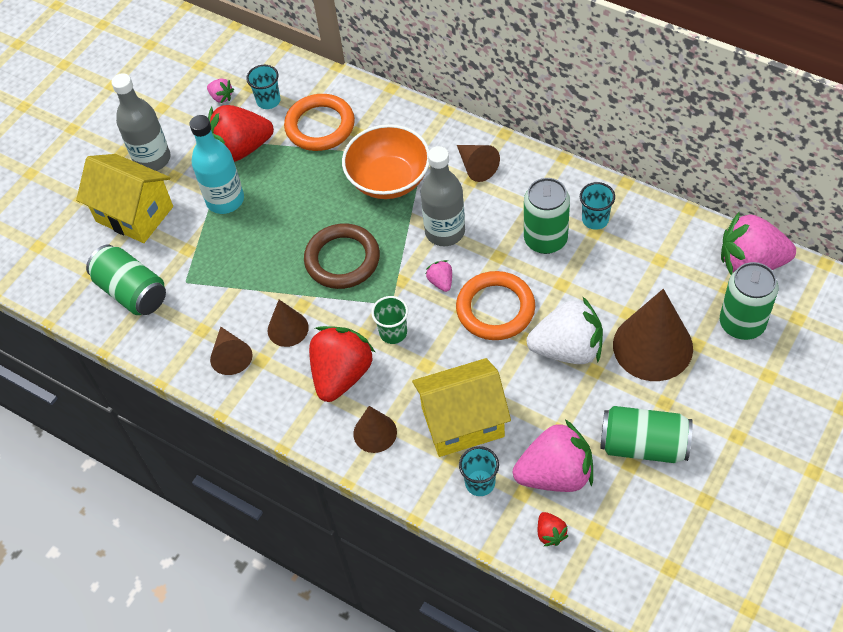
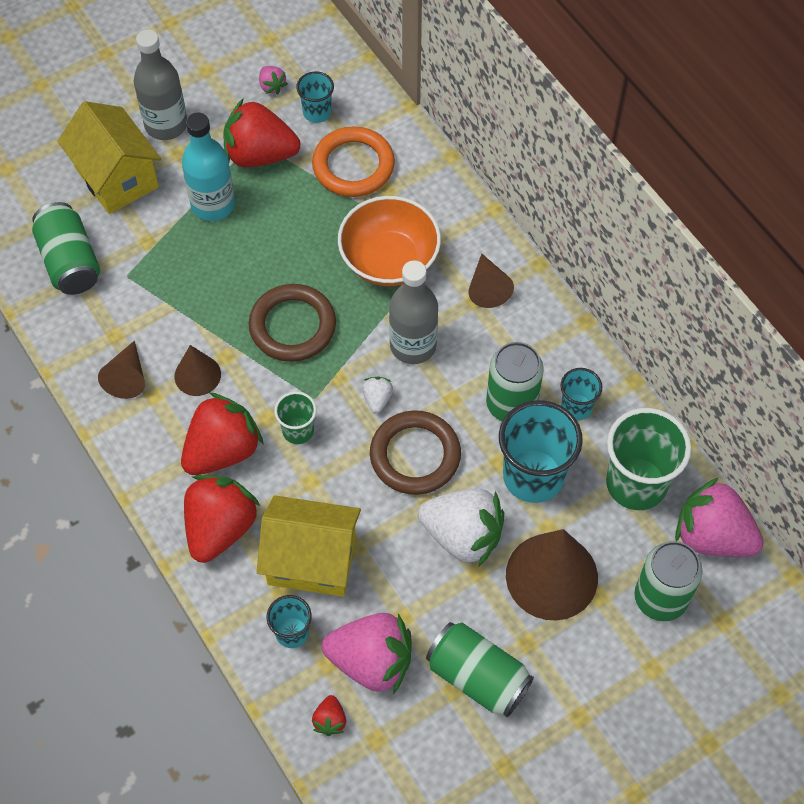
camera: 20 degrees right, 5 degrees up
brown cone [353,406,397,453] -> red strawberry [184,475,260,563]
pink strawberry [426,260,452,292] -> white strawberry [362,377,393,413]
orange ring [456,271,535,340] -> brown ring [370,410,461,495]
none -> turquoise cup [499,400,583,503]
none -> green cup [606,408,692,510]

